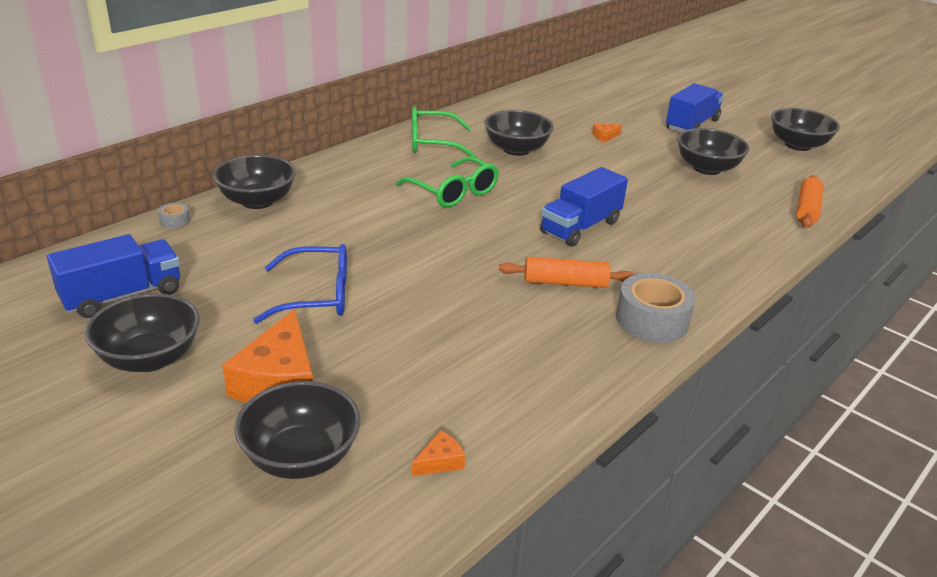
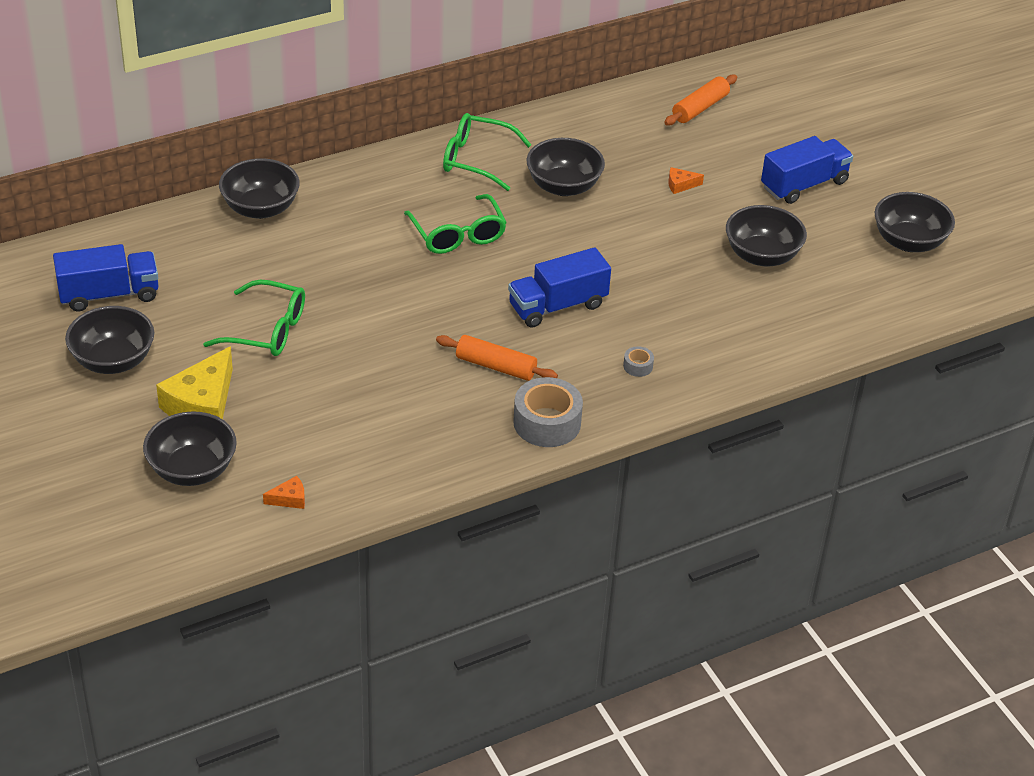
camera: 20 degrees right, 10 degrees up
grey tape [158,203,190,228] -> grey tape moved to [623,346,654,377]
orange cheese [222,309,313,403] -> yellow cheese [156,346,233,419]
blue glasses [253,244,347,324] -> green glasses [203,279,305,356]
orange rolling pin [796,175,824,228] -> orange rolling pin moved to [664,74,737,126]

